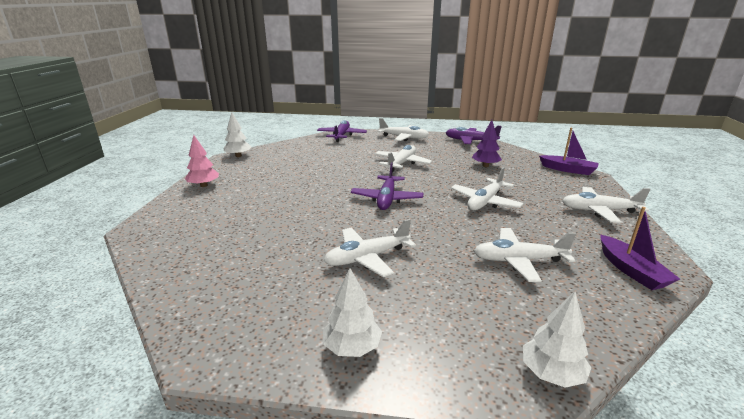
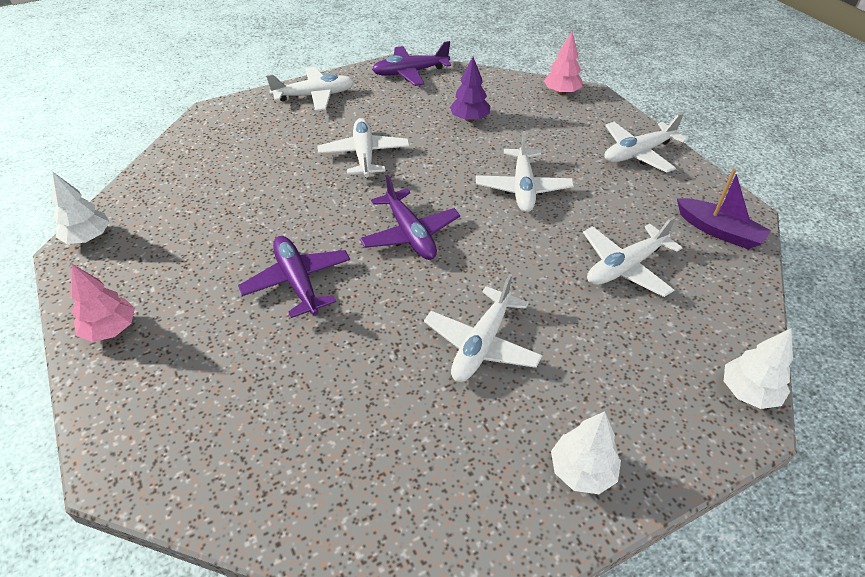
camera: 35 degrees left, 20 degrees up
purple plane [317,120,367,142] -> purple plane moved to [238,236,350,318]
purple boat [539,128,599,175] -> pink tree [544,32,583,95]

